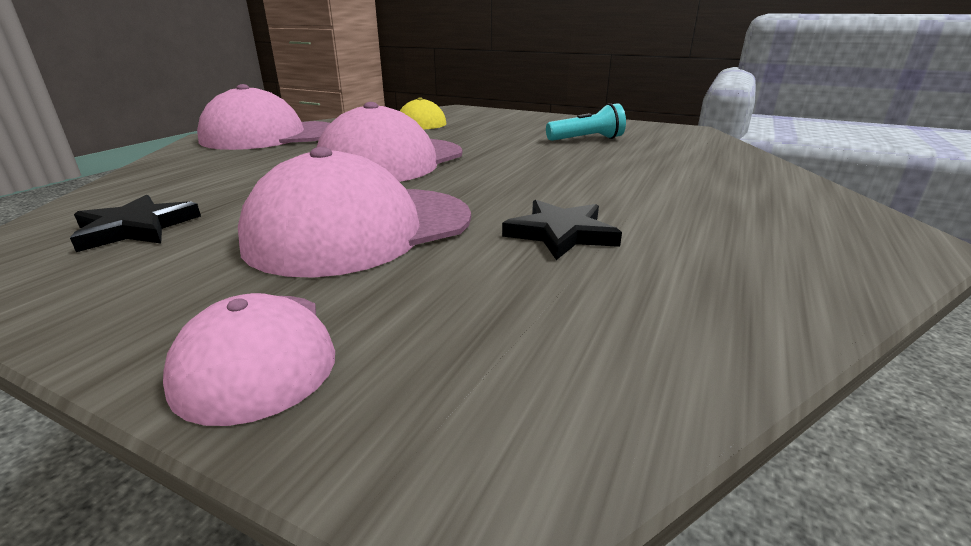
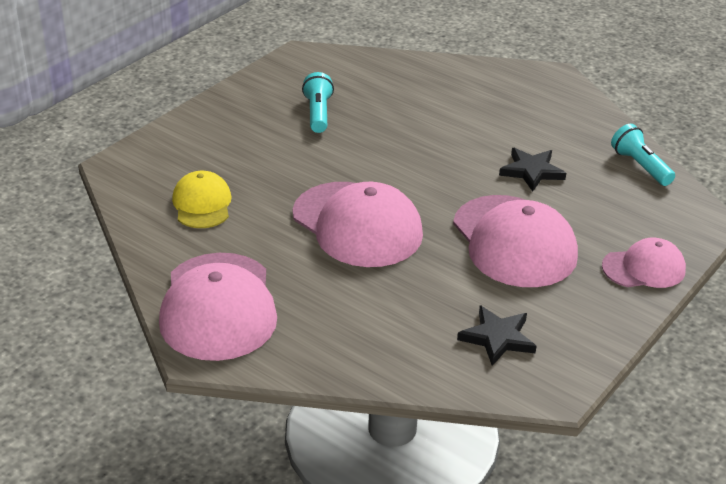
camera: 80 degrees left, 10 degrees up
none -> turquoise flashlight [611,124,675,186]

